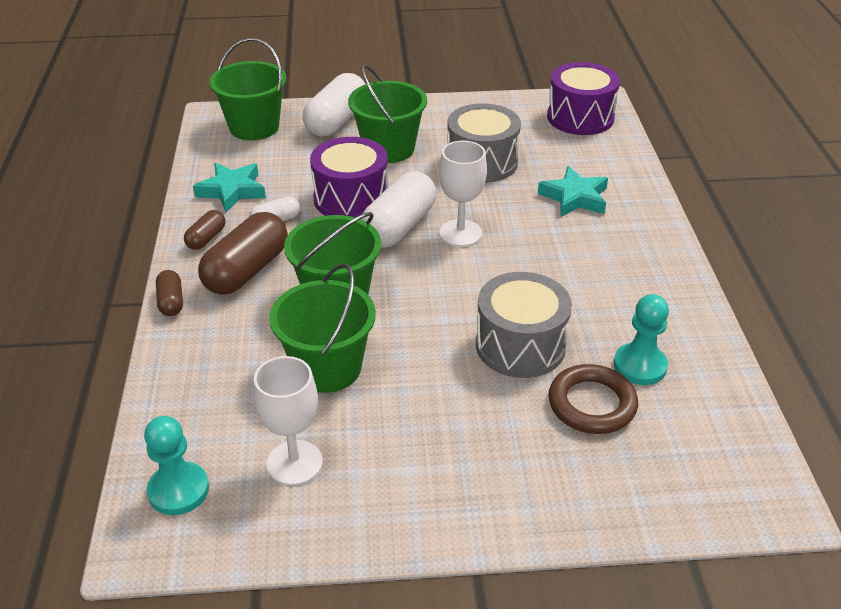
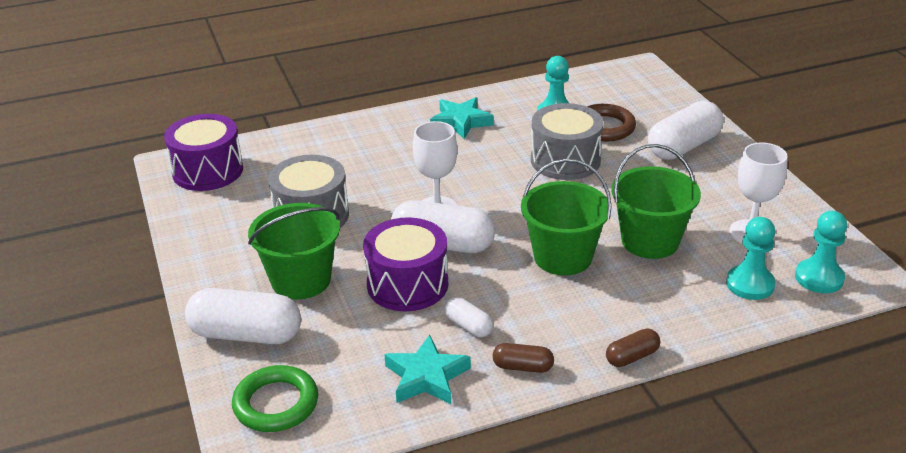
camera: 105 degrees left, 5 degrees down
brown capsule [198,212,288,295] -> none
green bucket [209,38,286,140] -> green ring [232,365,318,432]
turquoise star [538,166,608,217] -> turquoise star moved to [430,97,493,139]
none -> white capsule [648,101,724,160]
none -> turquoise pawn [726,217,776,300]

